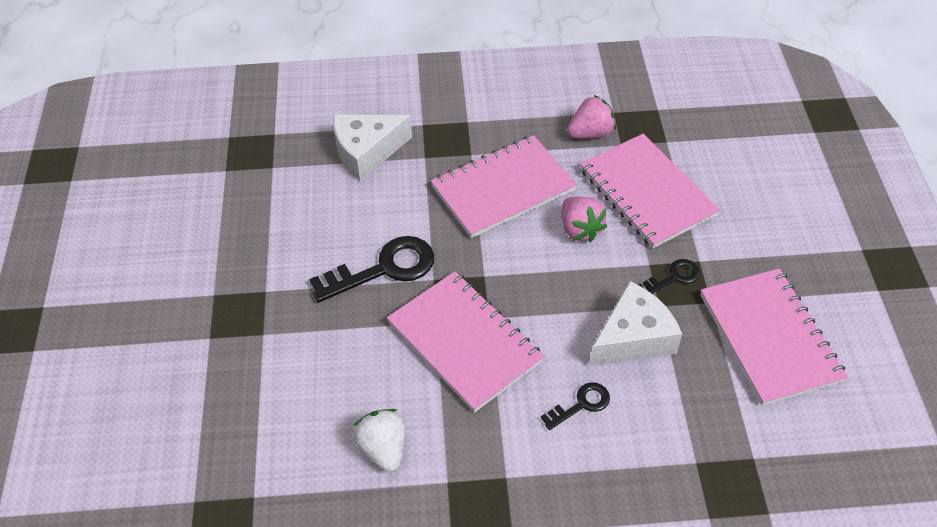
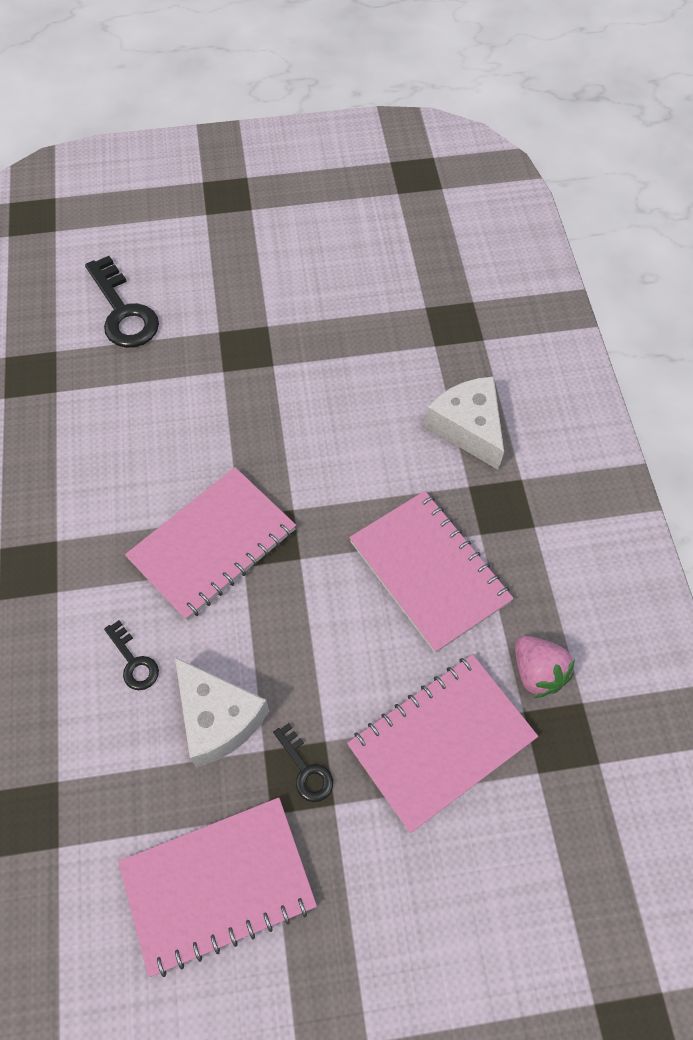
camera: 85 degrees right, 10 degrees up
black key [309,236,434,303] -> black key moved to [85,256,159,348]
white strawberry [353,409,406,472] -> none
pink strawberry [562,197,607,242] -> none

